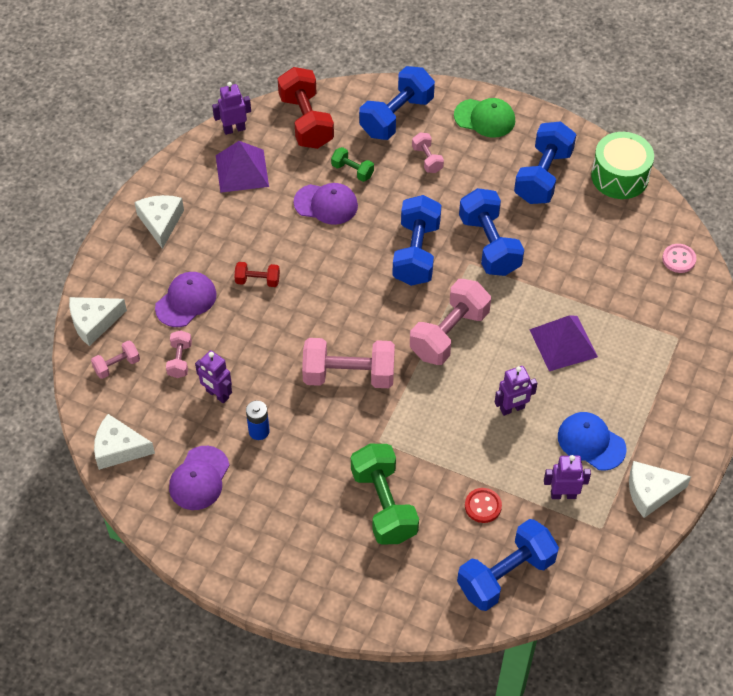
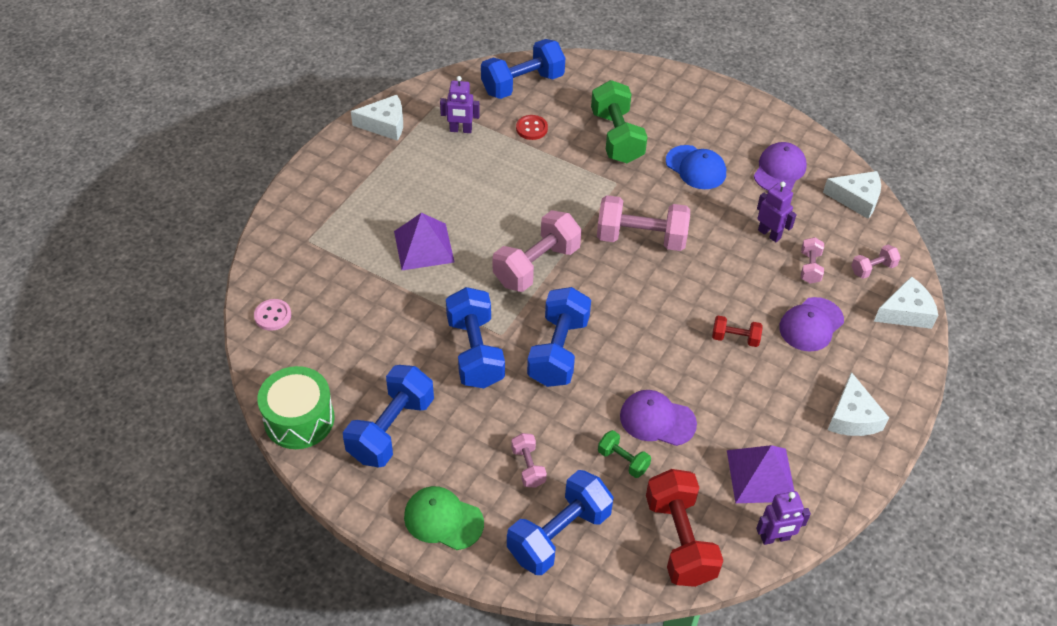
camera: 175 degrees left, 5 degrees down
blue battery [246,400,270,440] -> none
purple robot [495,366,537,416] -> none
blue cap [558,412,627,471] -> blue cap moved to [666,145,726,189]

